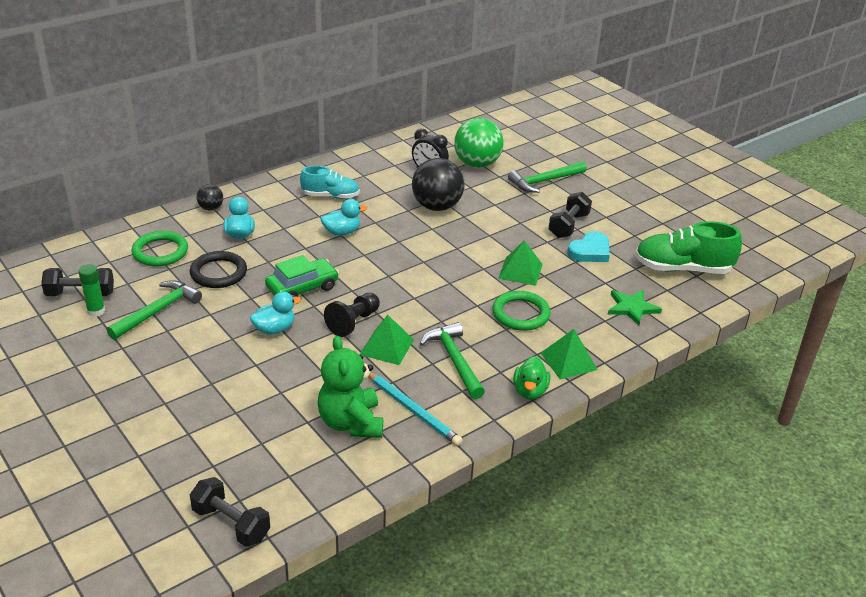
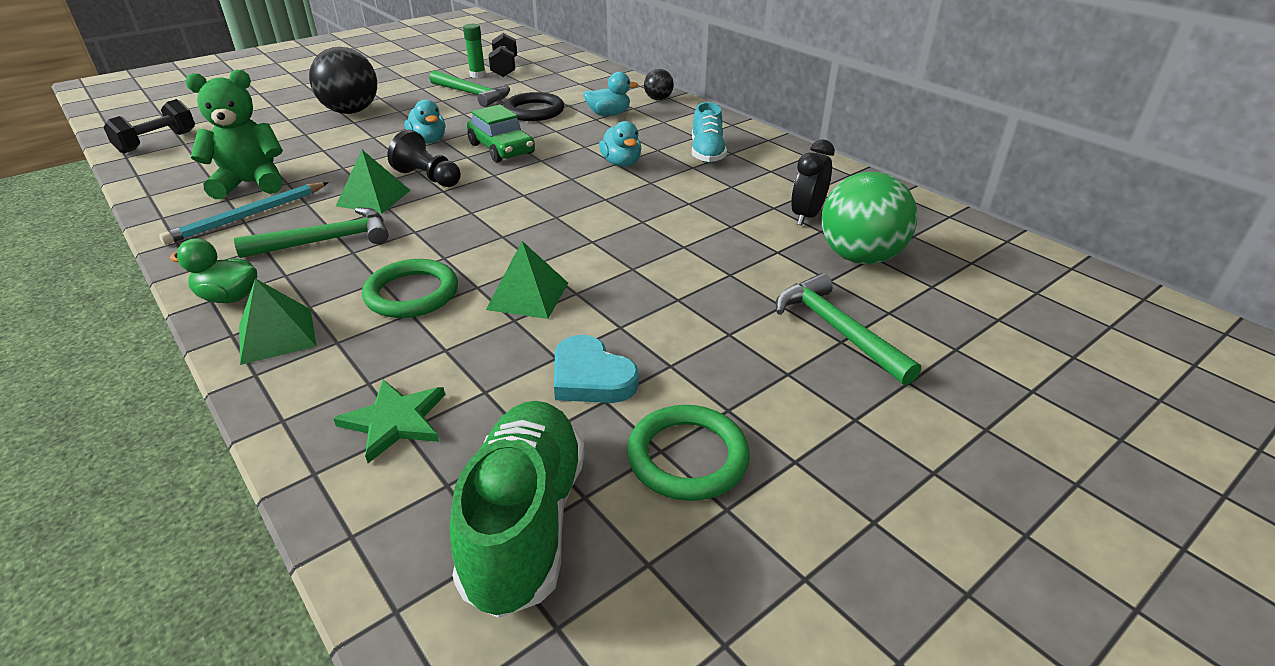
camera: 90 degrees right, 0 degrees up
green ring [132,231,188,266] -> green ring moved to [627,405,750,501]
black ball [412,158,464,211] -> black ball moved to [309,47,377,114]
black dumbbell [548,192,592,238] -> none

